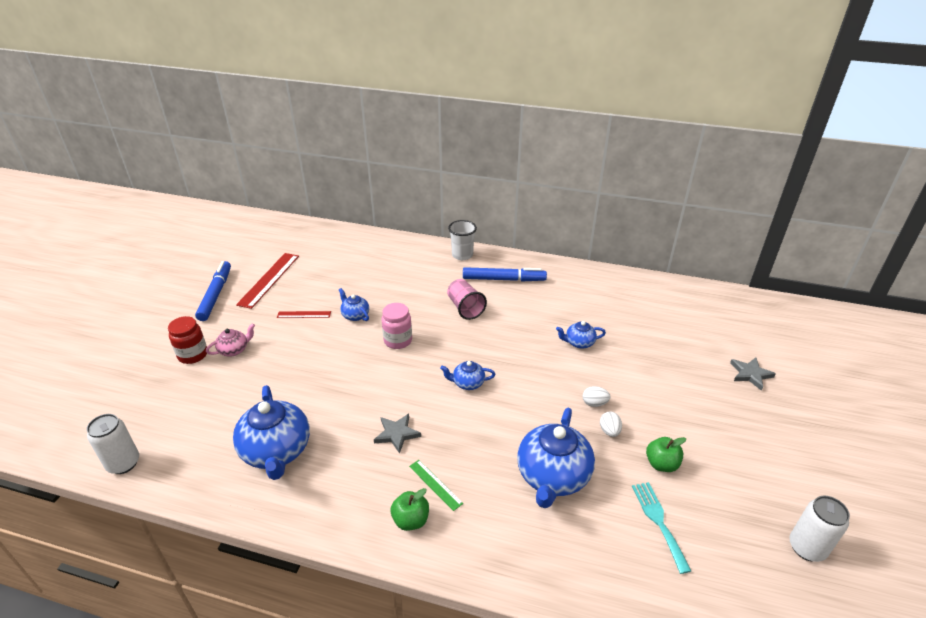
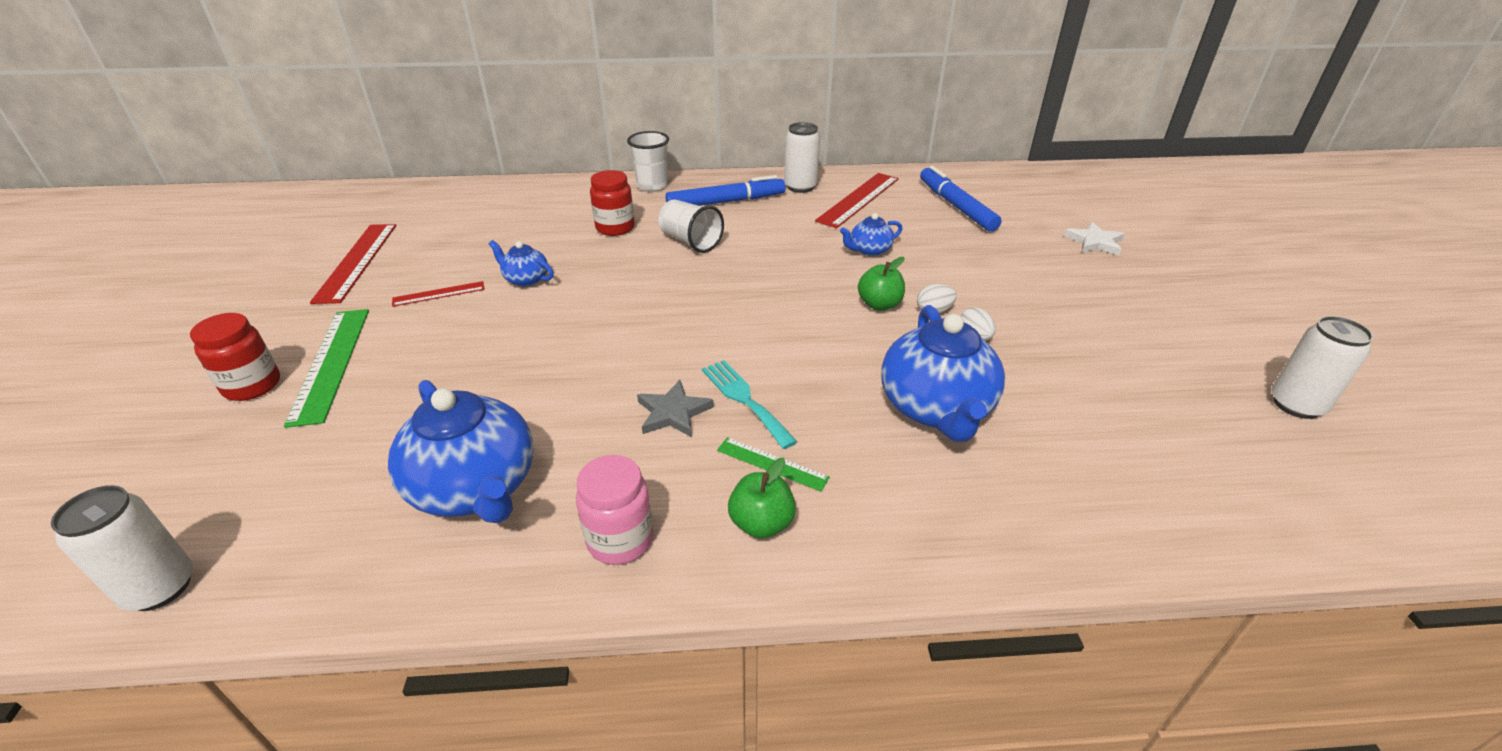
camera: 20 degrees left, 0 degrees up
blue marker [195,261,231,321] -> blue marker moved to [920,166,1001,232]
pink teapot [206,323,255,356] -> green ruler [284,309,369,428]
pink jar [381,303,412,349] -> pink jar moved to [576,455,653,565]
blue teapot [440,361,495,390] -> none
pink cup [447,279,487,320] -> white cup [659,199,724,253]
turquoise fork [632,482,691,574] -> turquoise fork moved to [702,360,797,449]
green apple [646,437,686,472] -> green apple moved to [858,257,905,311]
grey star [730,358,776,391] -> white star [1064,222,1125,256]
none -> red jar [590,170,635,236]
none -> white can [784,122,820,193]
none -> red ruler [815,173,899,228]

